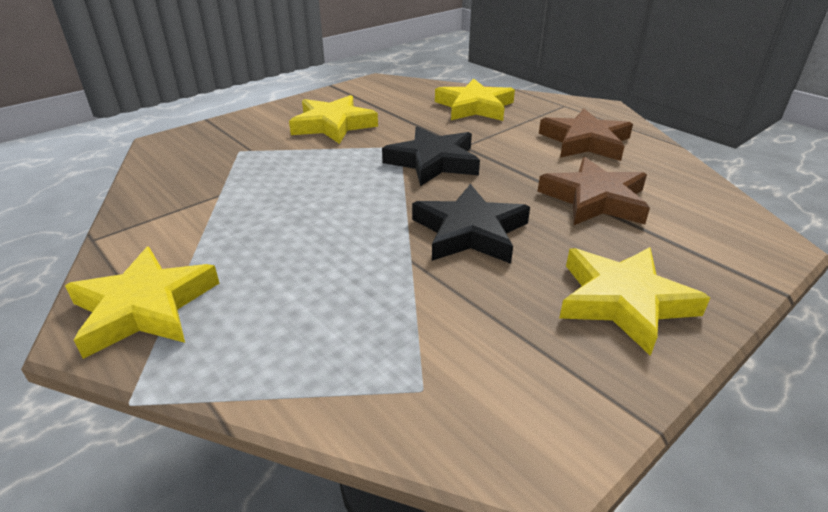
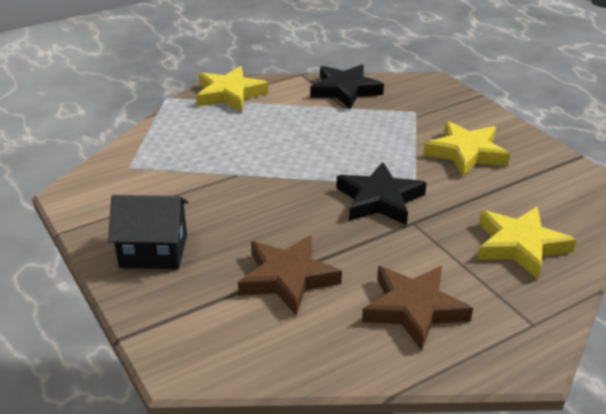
camera: 100 degrees right, 0 degrees up
black star [412,184,530,264] -> black star moved to [310,64,384,109]
yellow star [559,247,710,356] -> black house [108,195,188,269]

